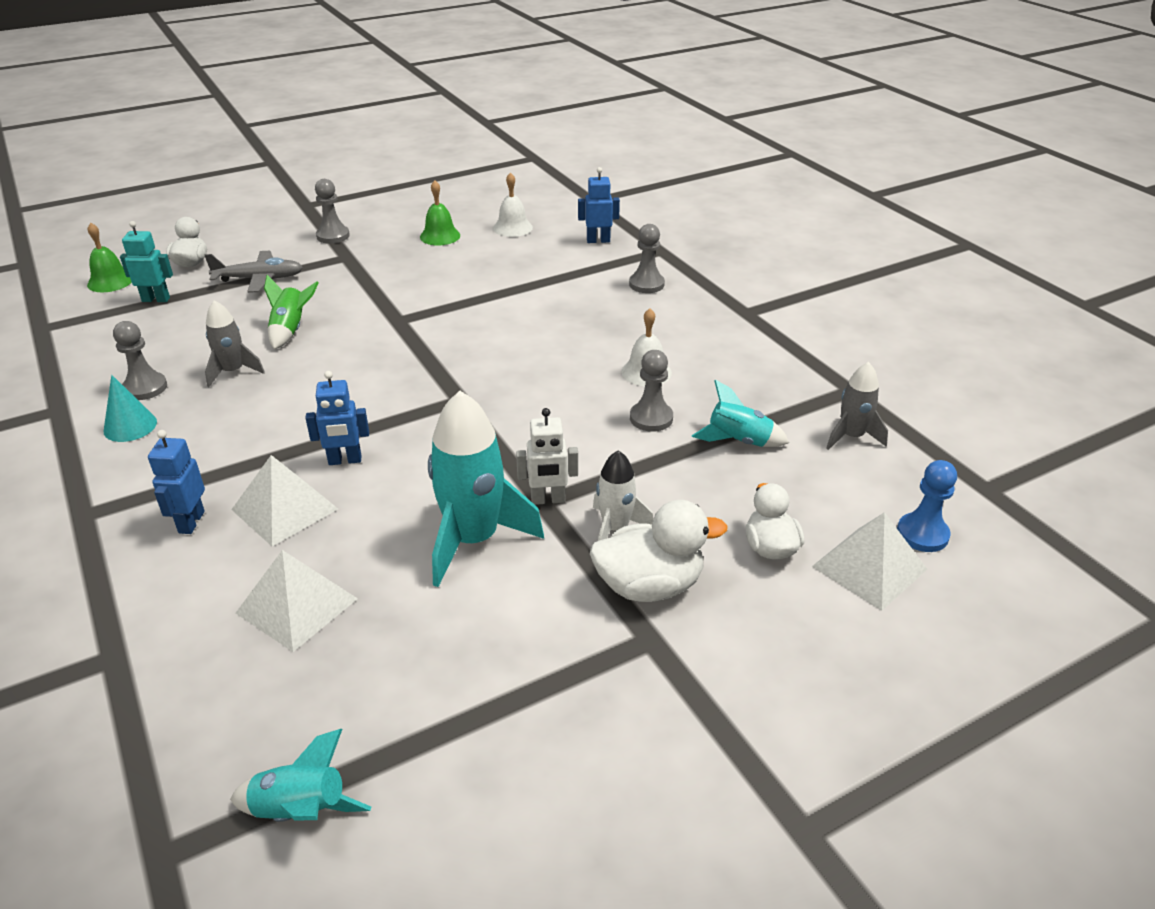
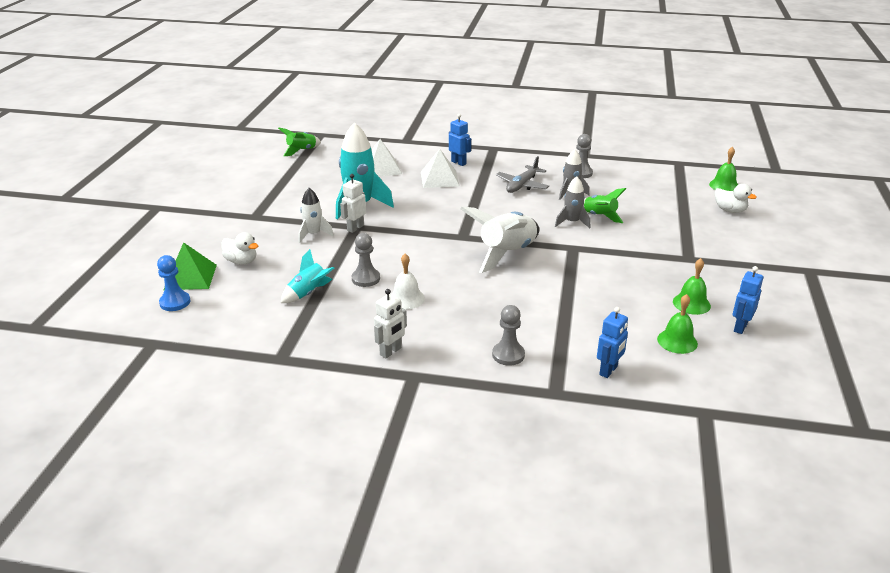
camera: 130 degrees right, 5 degrees down
turquoise cone [103,375,157,442] -> none
turquoise robot [120,221,173,302] -> none
grey plane [204,251,303,293] -> grey plane moved to [496,156,549,193]
turquoise rocket [230,729,371,822] -> green rocket [278,128,321,156]
blue robot [306,371,369,465] -> blue robot moved to [733,266,763,334]
grey pawn [315,179,350,244] -> none
white bell [493,172,533,237] -> green bell [657,294,698,354]
white duck [590,500,728,602] -> none
white pyramid [812,512,927,611] -> green pyramid [163,242,217,290]
grey rocket [826,362,888,450] -> grey rocket moved to [555,176,590,228]
none -> white robot [374,289,407,358]
none -> white rocket [460,207,539,273]

